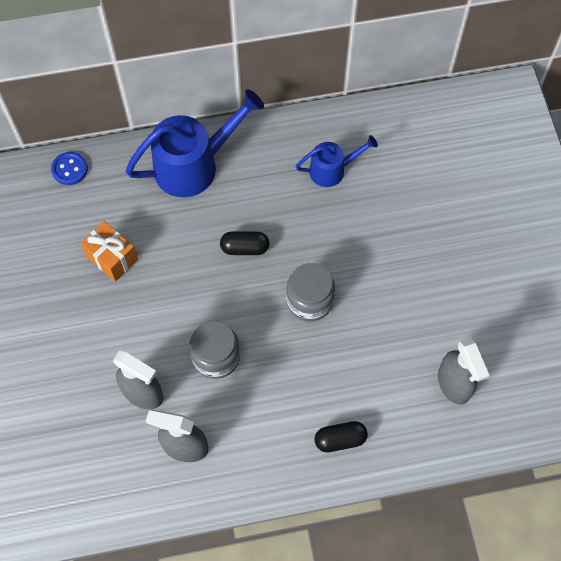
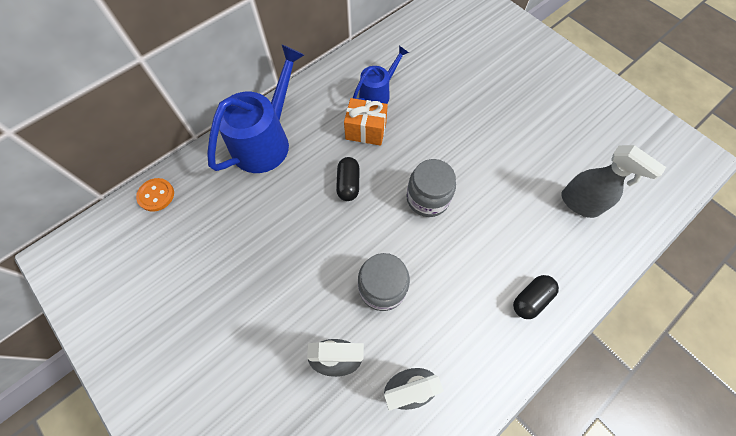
camera: 30 degrees left, 0 degrees up
blue button [51,152,88,185] -> orange button [136,178,174,212]
orange gift [80,221,138,282] -> orange gift moved to [344,98,388,146]
black capsule [220,231,270,255] -> black capsule turned 60 degrees counterclockwise [336,157,360,201]

